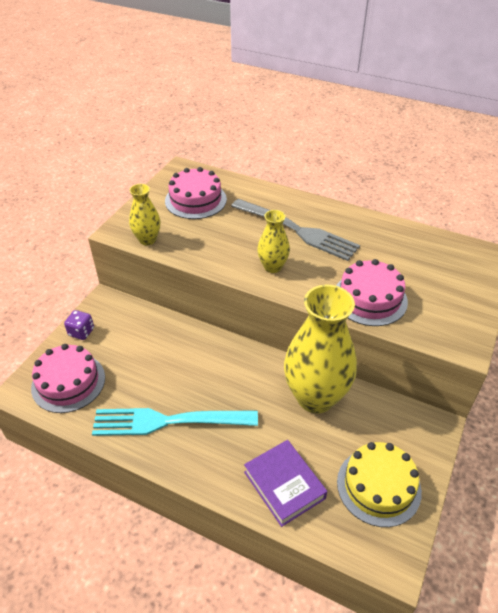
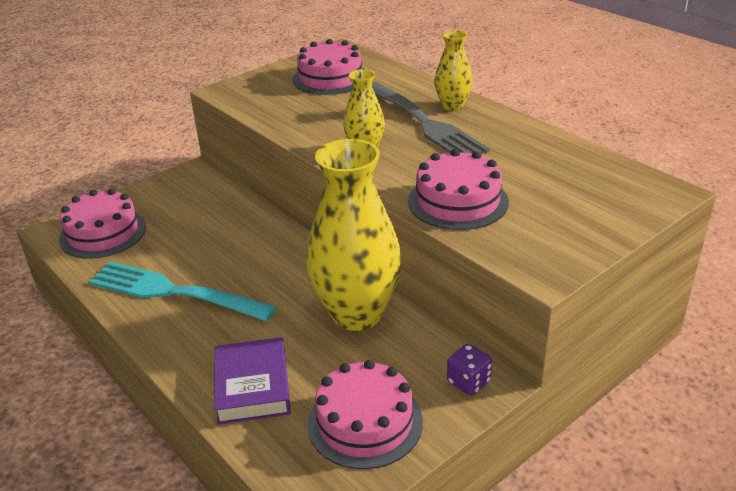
camera: 25 degrees right, 10 degrees down
purple dice [64,310,94,340] -> purple dice moved to [447,344,492,395]
yellow vase [129,184,160,245] -> yellow vase moved to [435,30,473,111]
yellow cake [337,442,422,527] -> pink cake [307,360,423,469]

